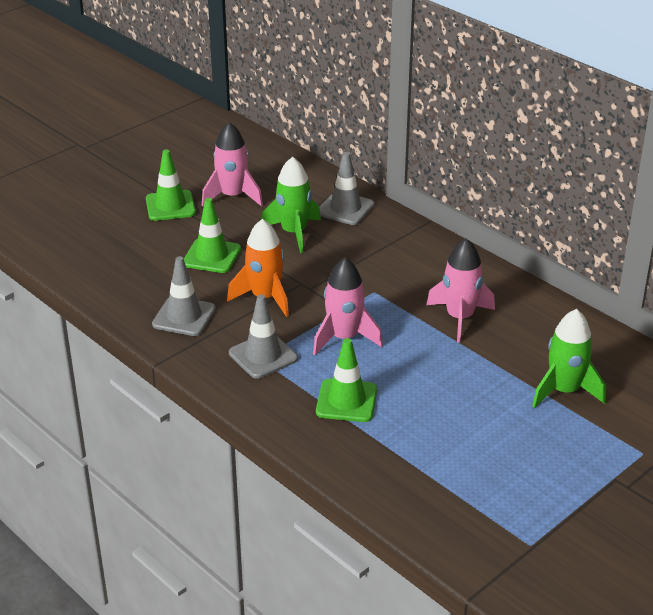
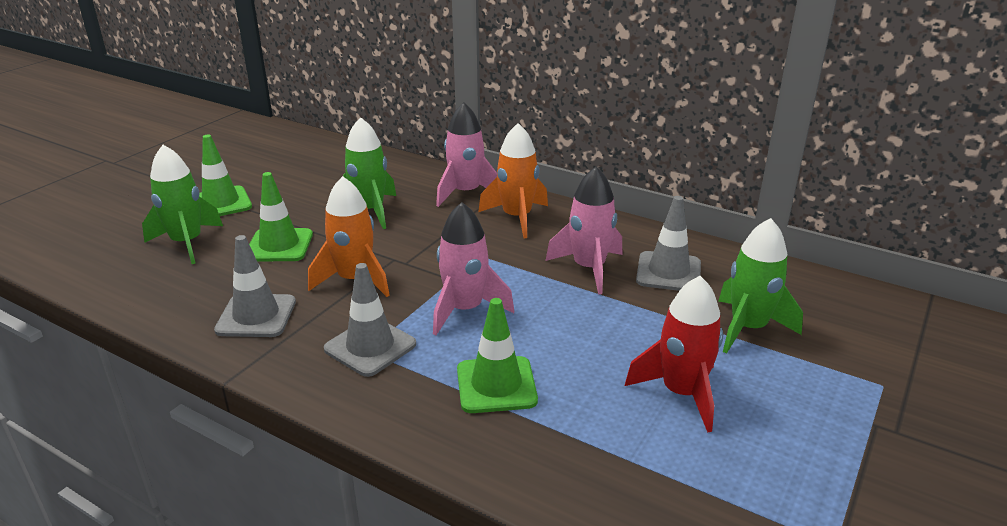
camera: 15 degrees left, 5 degrees down
pink rocket [202,122,263,207] -> pink rocket moved to [436,102,497,207]
grey traffic cone [320,152,375,225] -> grey traffic cone moved to [636,196,701,291]
none -> green rocket [142,145,223,264]
none -> orange rocket [478,123,548,238]
none -> red rocket [625,276,723,433]

